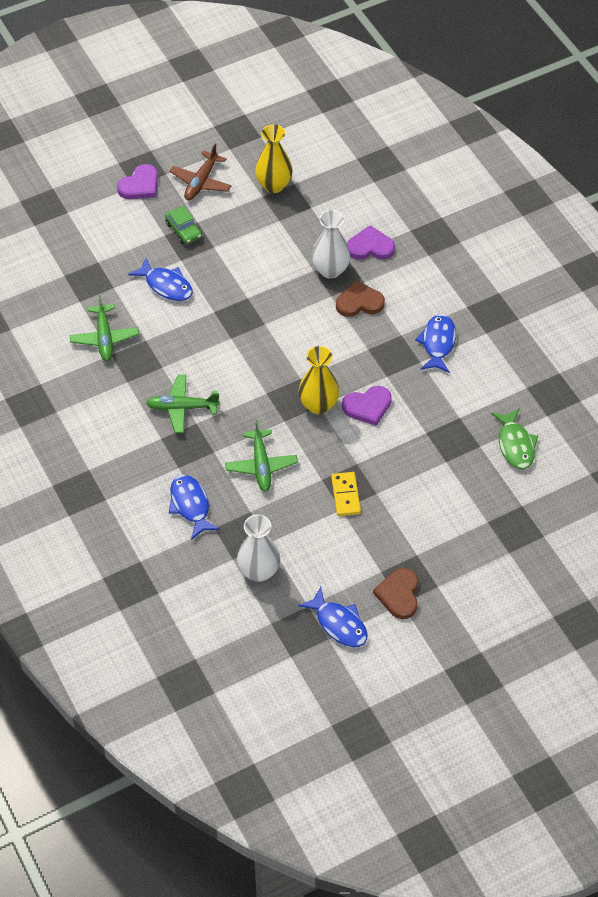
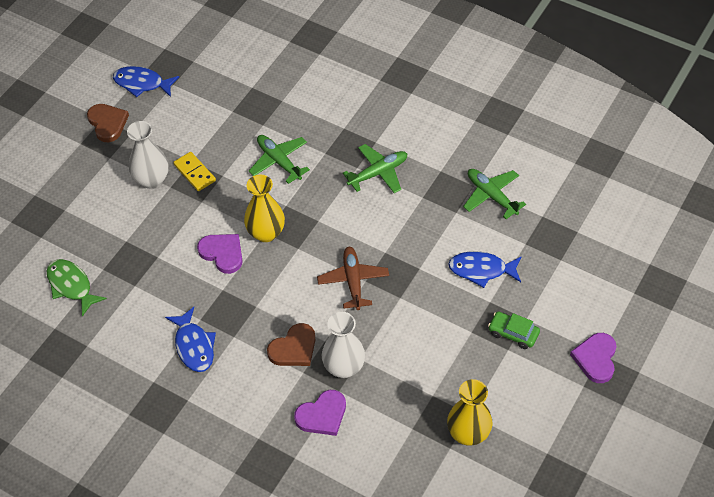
camera: 150 degrees right, 0 degrees up
blue fish [169,475,220,540] -> none
brown plane [170,143,232,201] -> brown plane moved to [317,247,389,310]
white vase [237,514,280,582] -> white vase moved to [127,121,169,189]
purple heart [342,386,392,426] -> purple heart turned 90 degrees clockwise [197,234,243,274]

